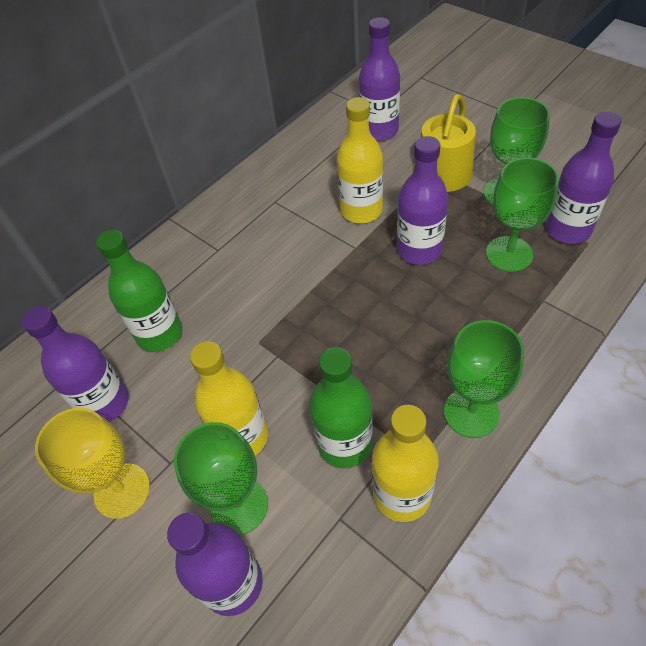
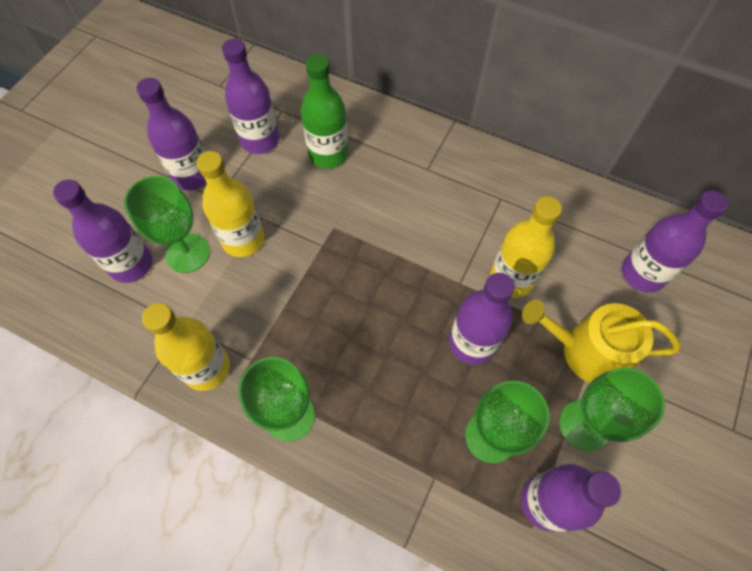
camera: 70 degrees right, 10 degrees up
yellow goblet [35,408,150,519] -> purple bottle [136,78,206,190]
green bottle [309,347,373,468] -> none

